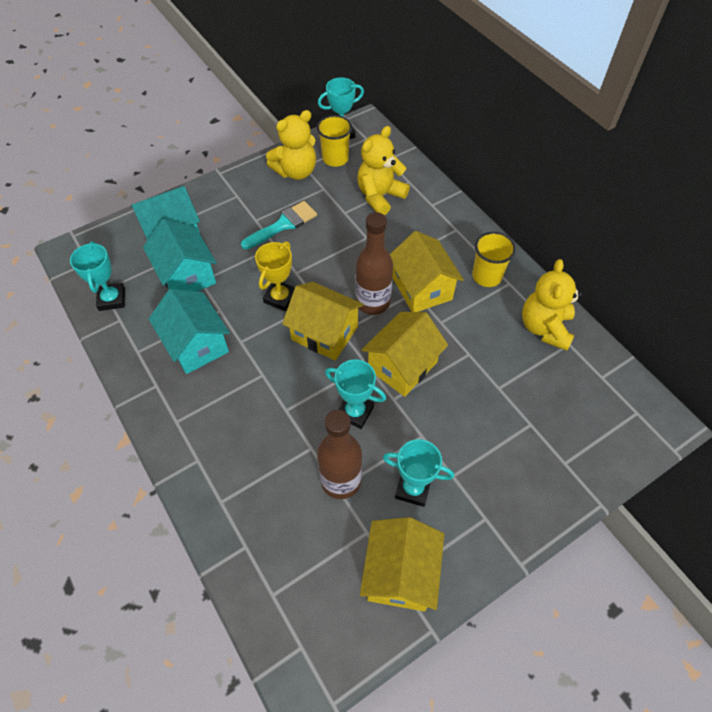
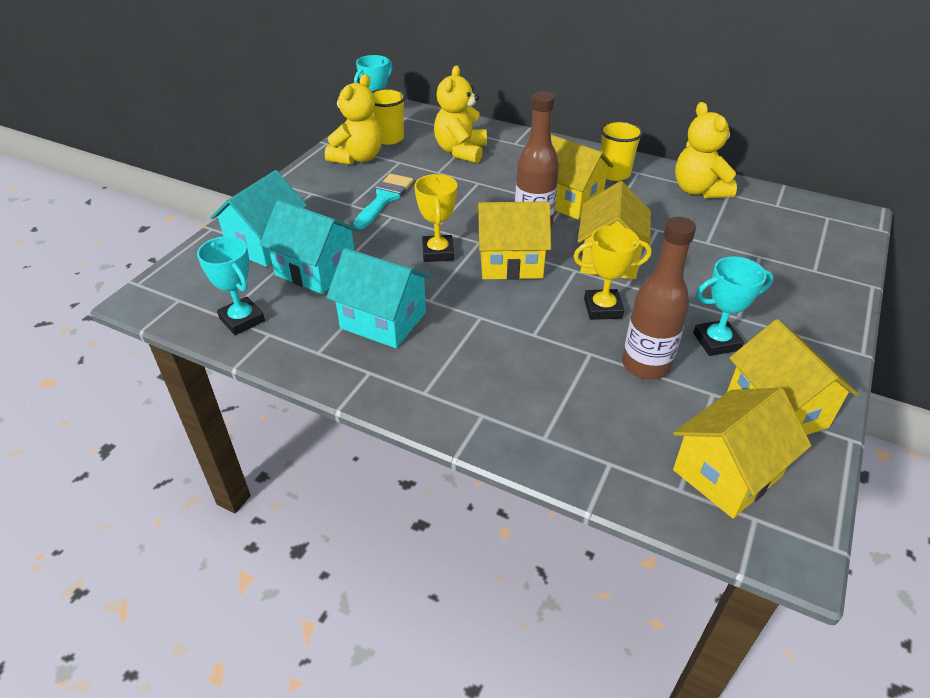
camera: 30 degrees left, 15 degrees down
turquoise trophy [325,359,386,429] -> yellow trophy [573,226,652,320]
none -> yellow house [673,388,811,518]

